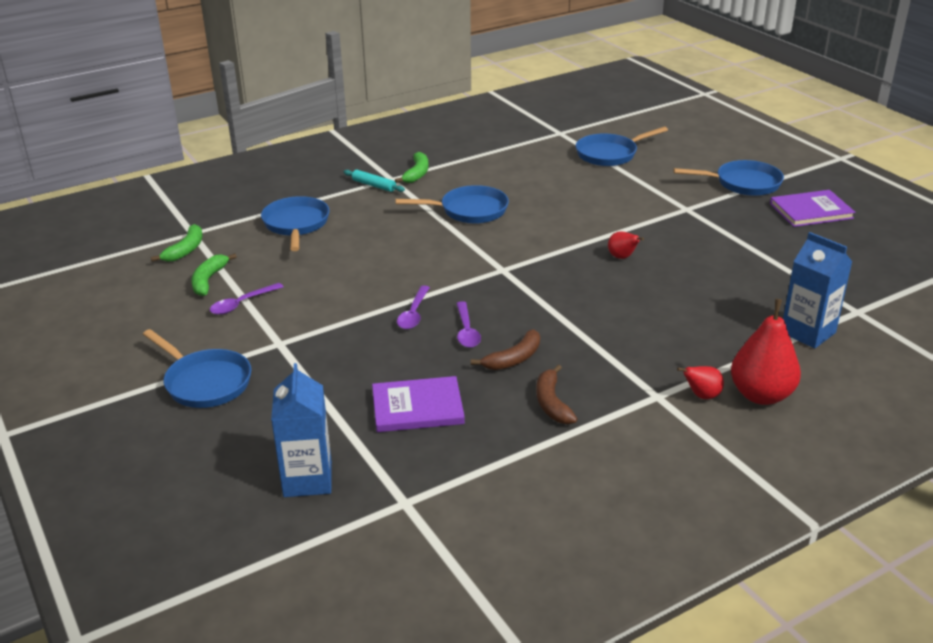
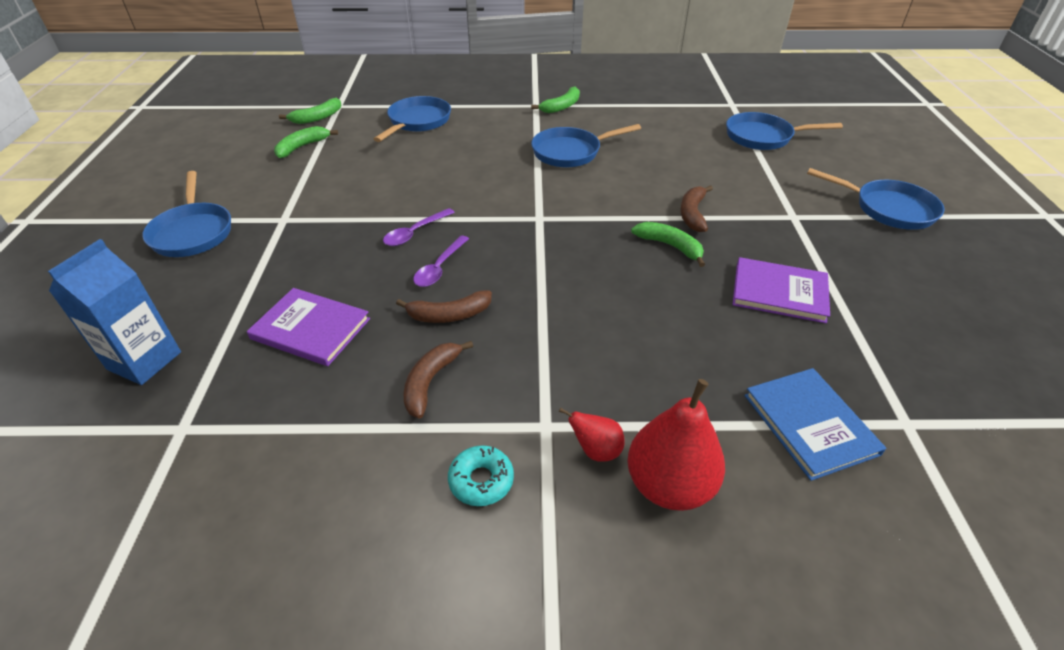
camera: 30 degrees right, 10 degrees up
purple spoon [210,283,284,315] -> none
turquoise rolling pin [344,170,405,192] -> none
blue pan [395,185,509,224] -> blue pan turned 135 degrees clockwise [531,124,641,167]
red pear [608,231,644,259] -> green banana [631,222,705,267]
purple book [770,190,855,227] -> purple book moved to [732,257,830,324]
blue carton [783,232,852,348] -> blue book [744,368,886,481]
none -> turquoise donut [448,445,514,506]
none -> brown banana [680,185,713,232]

